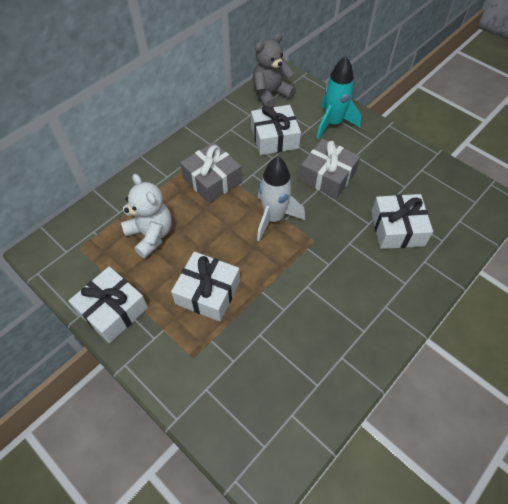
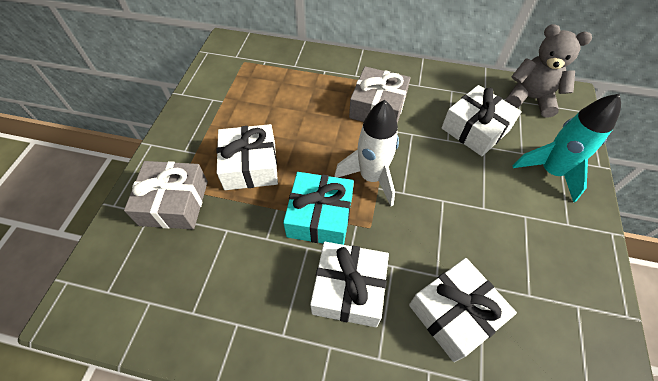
camera: 60 degrees right, 0 degrees up
white gift [68,266,148,343] -> white gift moved to [310,242,389,327]
white teddy bear [121,174,172,258] -> none
grey gift [299,139,360,199] -> grey gift moved to [124,161,208,229]
none -> turquoise gift [283,172,354,245]

